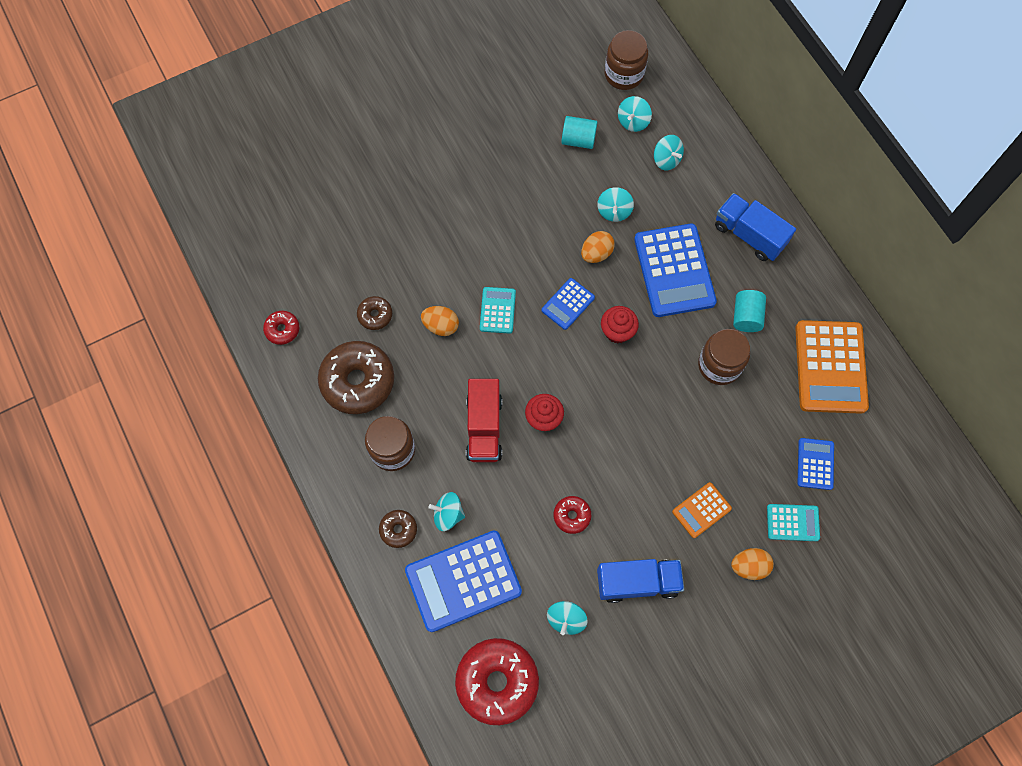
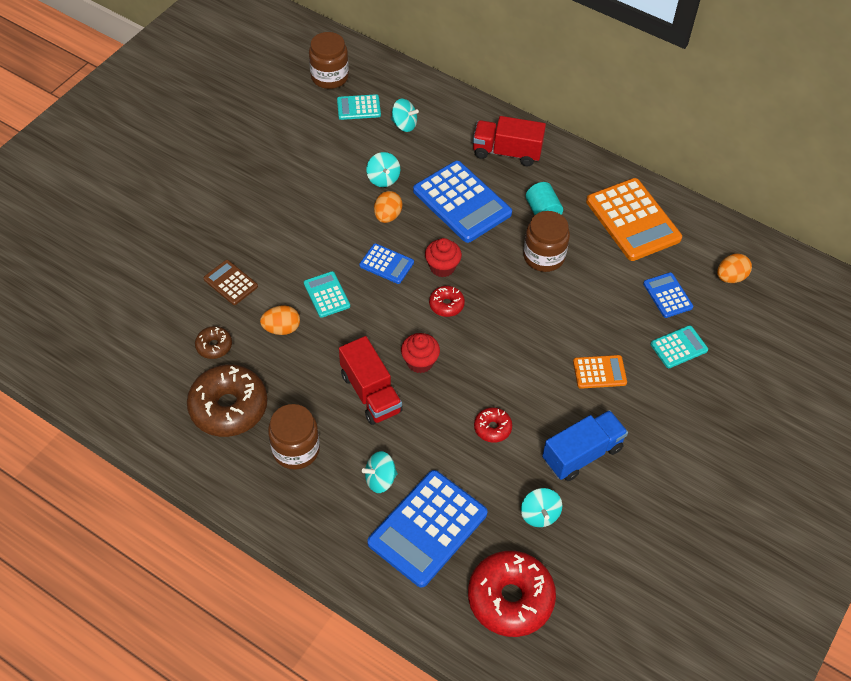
camera: 30 degrees left, 15 degrees down
red donut [263,311,299,345] -> red donut moved to [429,286,465,317]
brown donut [379,510,417,548] -> none
blue calculator [542,278,595,330] -> blue calculator turned 75 degrees counterclockwise [359,243,414,284]
turquoise cylinder [561,116,598,149] -> none
turquoise spinning top [618,96,652,132] -> turquoise calculator [337,94,381,120]
orange calculator [672,482,732,538] -> orange calculator turned 120 degrees counterclockwise [573,355,627,389]
blue truck [715,193,796,261] -> red truck [473,116,546,166]
orange egg [731,548,774,580] -> orange egg moved to [717,253,752,283]
none -> brown calculator [204,260,258,305]

